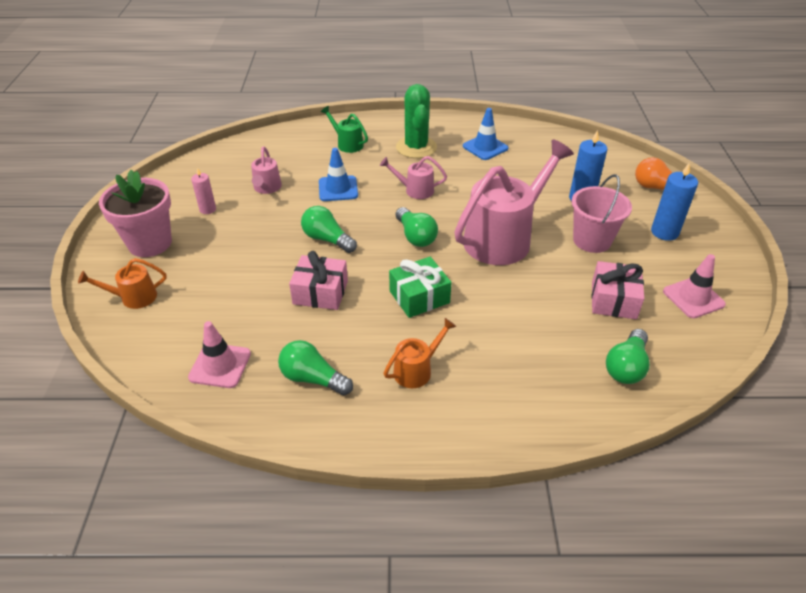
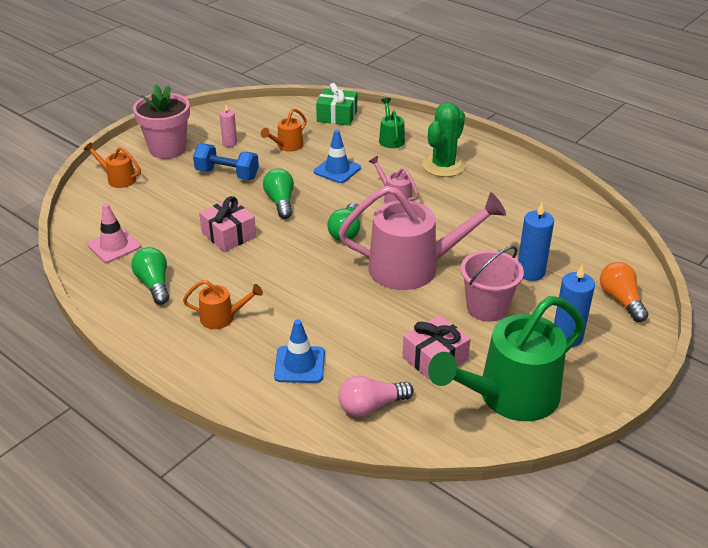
camera: 40 degrees right, 5 degrees down
pink watering can [251,147,282,194] -> orange watering can [261,108,307,152]
green gift [389,257,452,318] -> green gift moved to [316,83,357,126]
blue traffic cone [463,108,508,160] -> blue traffic cone moved to [274,319,325,383]
green light bulb [606,329,650,384] -> pink light bulb [338,375,414,417]
pink traffic cone [663,254,726,318] -> green watering can [428,296,585,421]
none -> blue dumbbell [193,144,259,180]

